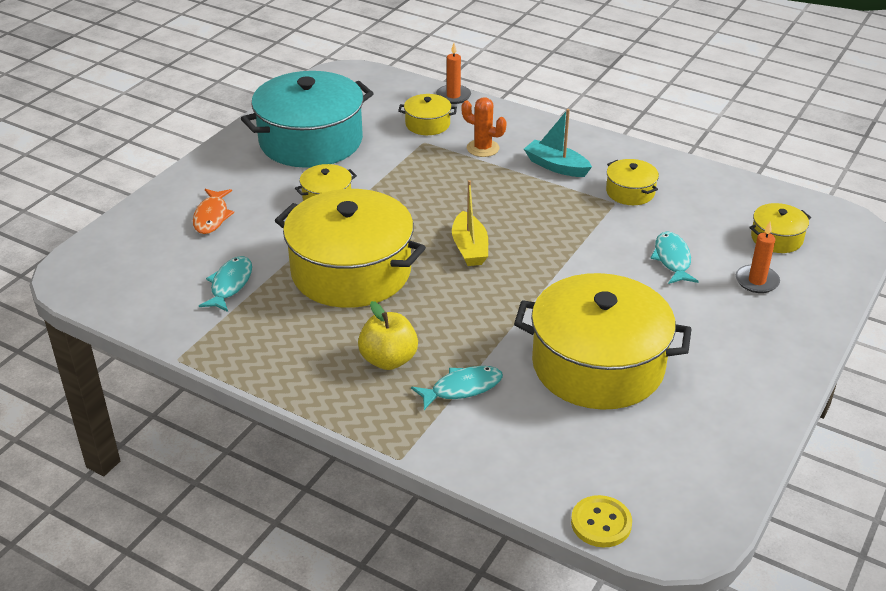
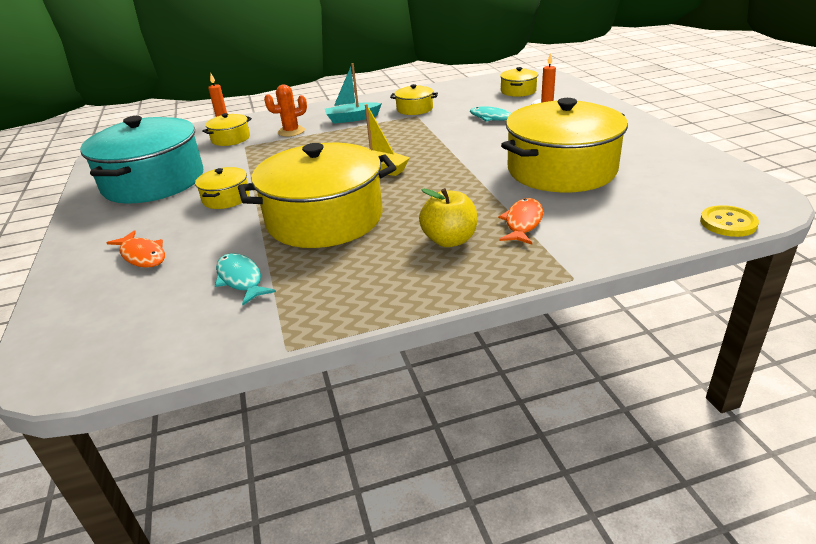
camera: 45 degrees left, 5 degrees down
turquoise fish [411,366,503,410] -> orange fish [498,198,543,245]

